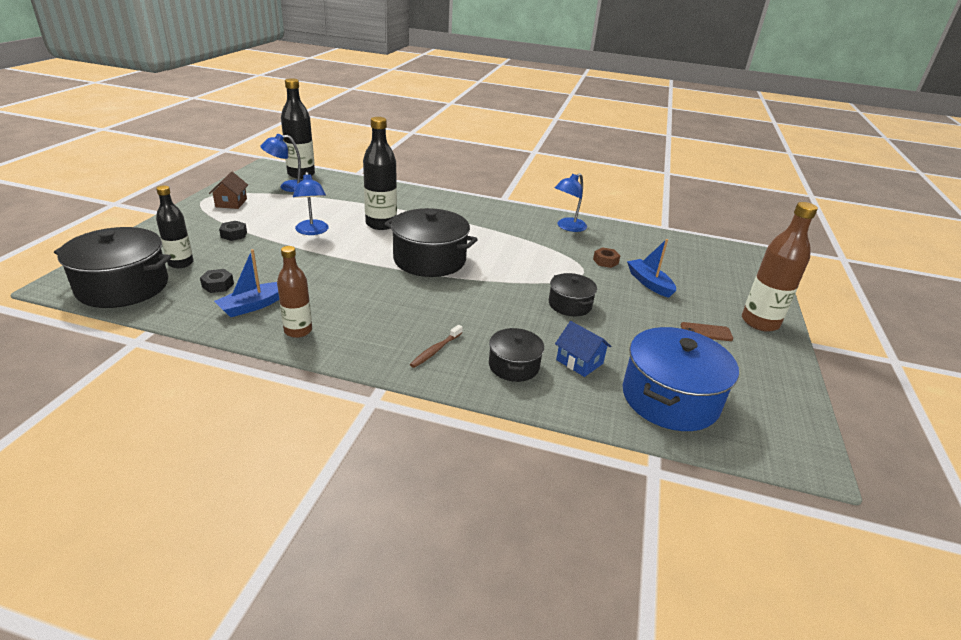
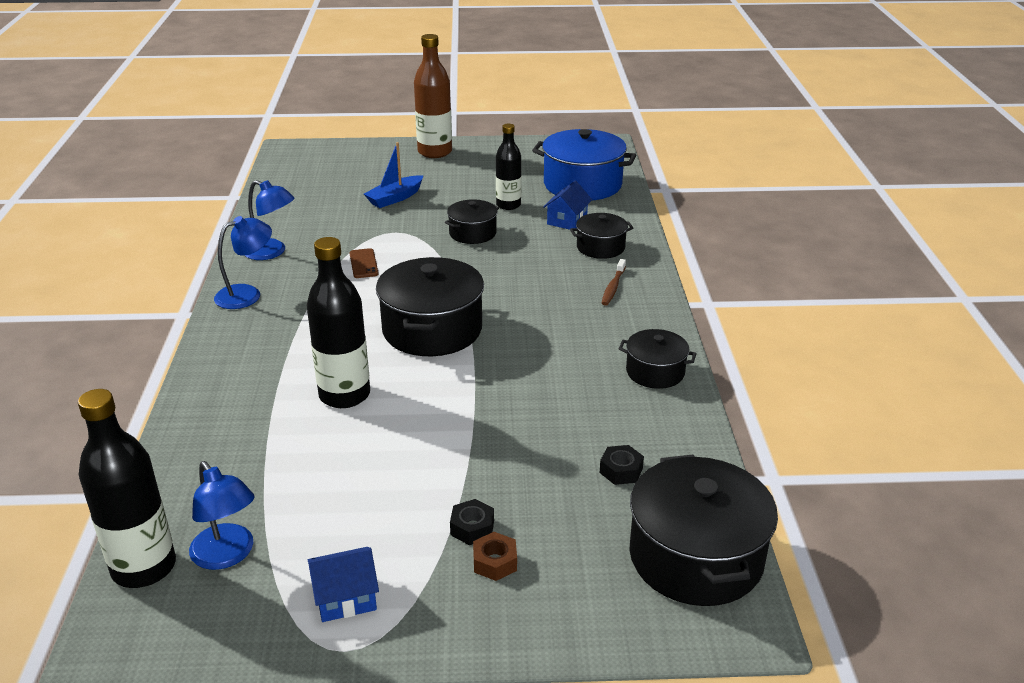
camera: 105 degrees left, 0 degrees up
black bottle [156,186,194,268] -> black bottle moved to [496,124,521,210]
brown house [209,171,248,209] -> blue house [308,547,379,622]
blue boat [214,249,279,317] -> none
brown bottle [277,246,312,338] -> black pot [619,329,697,389]
blue lamp [293,172,329,235] -> blue lamp moved to [214,216,272,309]
brown toothbrush [410,325,463,368] -> brown toothbrush turned 90 degrees clockwise [602,259,626,306]
brown nut [593,247,620,268] -> brown nut moved to [473,532,517,581]
brown phone [681,322,733,341] -> brown phone moved to [350,248,379,278]

